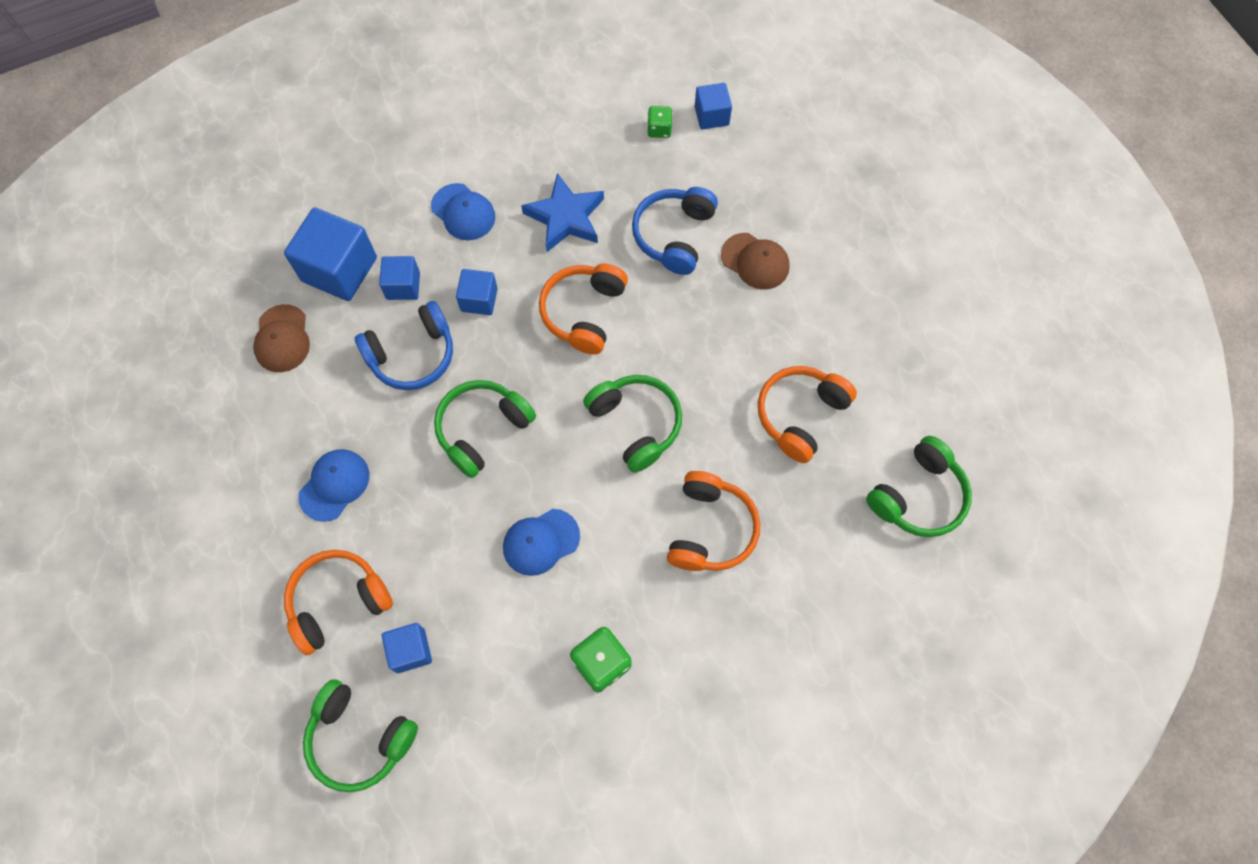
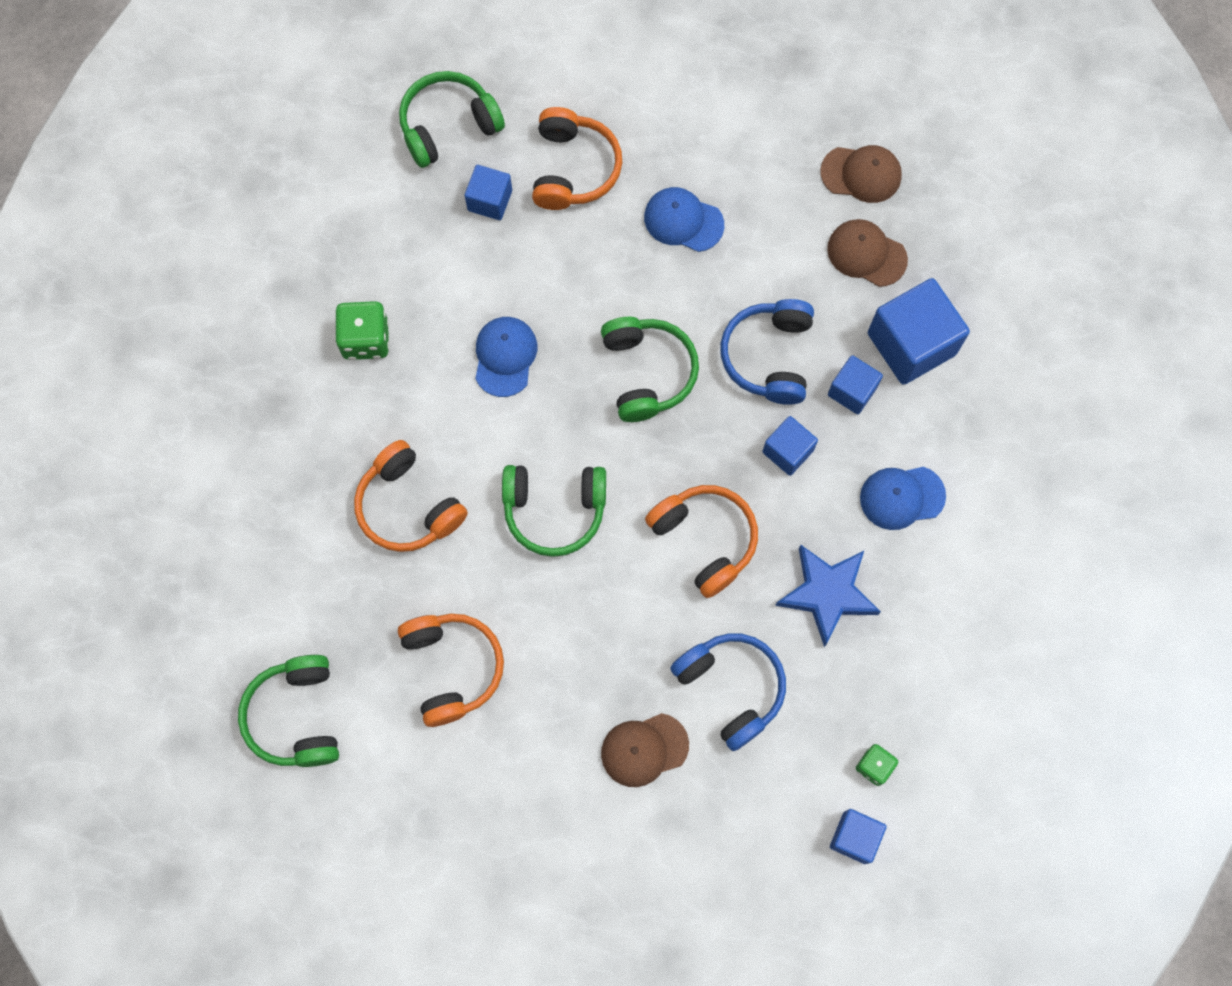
camera: 125 degrees right, 5 degrees up
blue cap [298,449,369,522] -> blue cap turned 135 degrees clockwise [644,187,724,252]
none -> brown cap [820,145,902,203]

